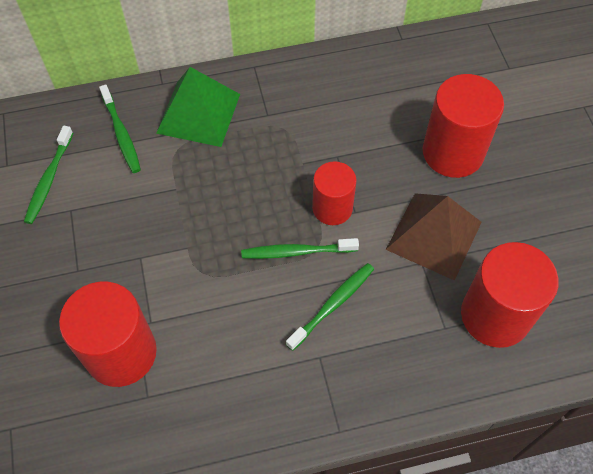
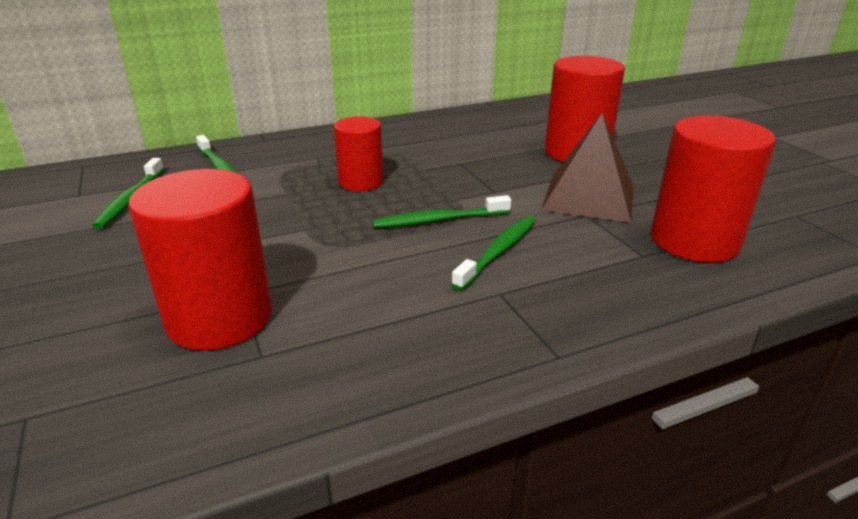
camera: 10 degrees left, 30 degrees down
green pyramid [156,67,240,147] -> none
red cylinder [312,161,357,225] -> red cylinder moved to [334,116,383,191]

